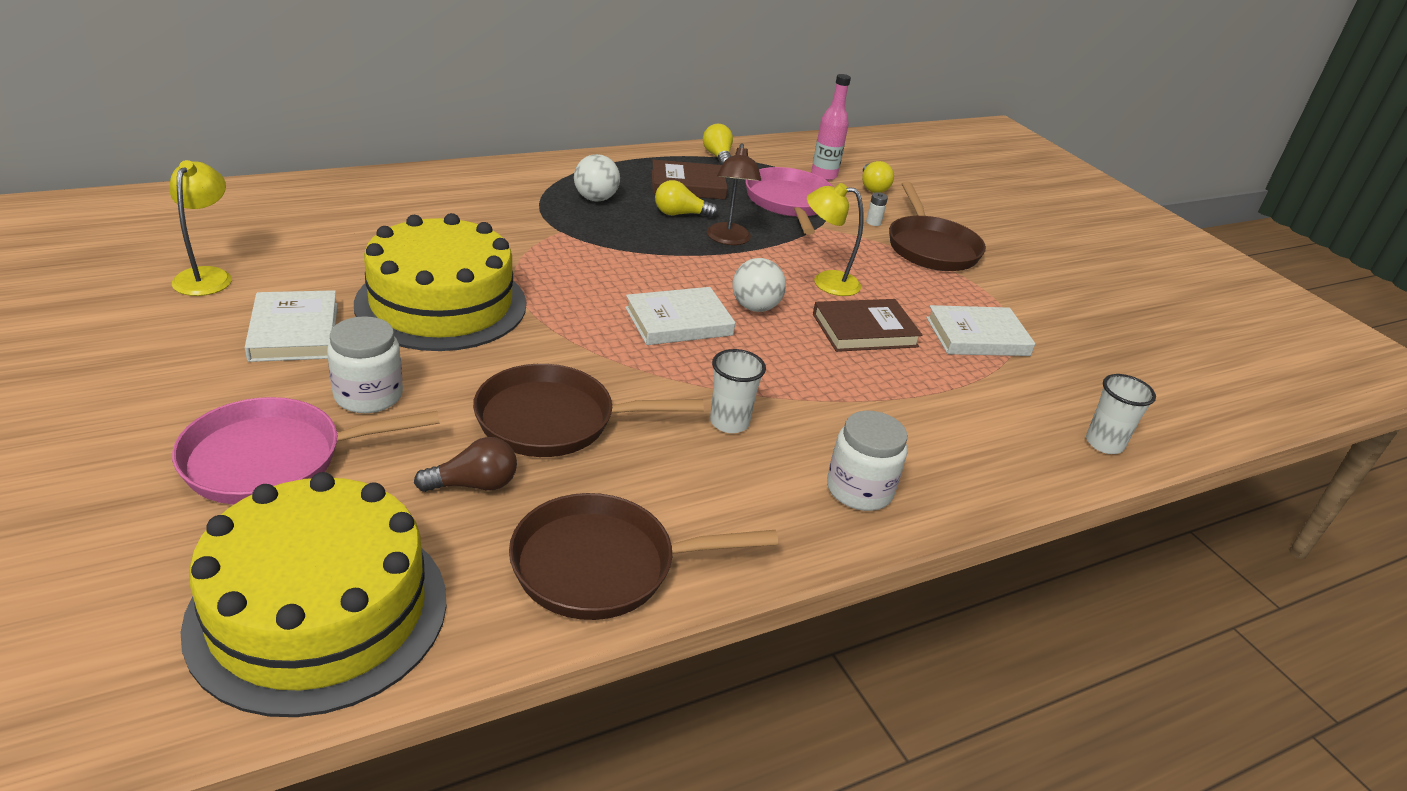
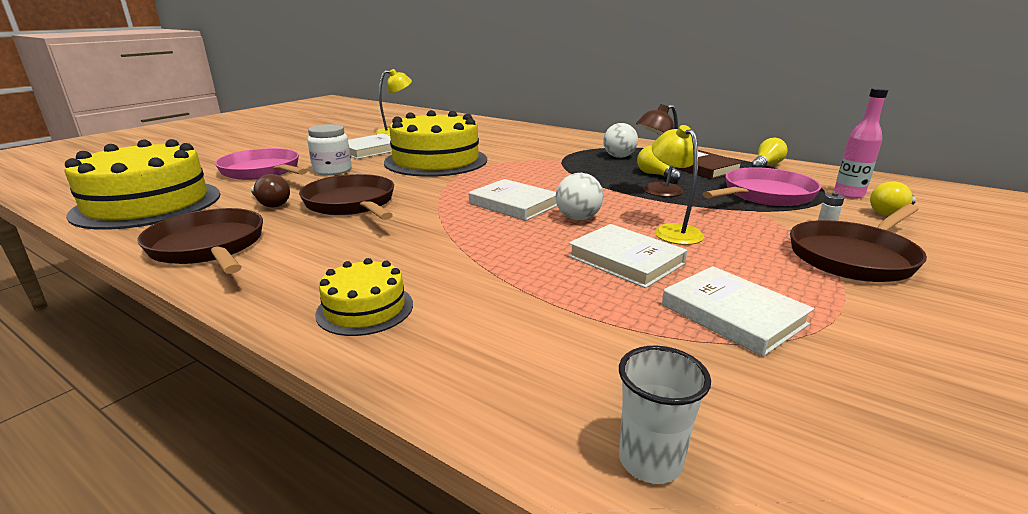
camera: 65 degrees right, 10 degrees down
white cup [710,349,766,433] -> none
brown book [813,299,922,352] -> white book [568,224,687,288]
white jar [827,411,907,511] -> yellow cake [315,258,413,336]

